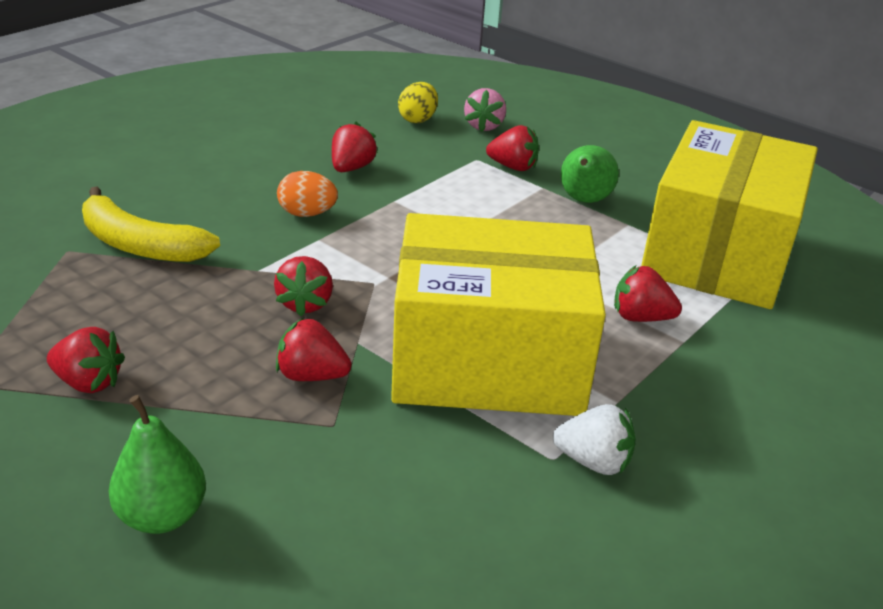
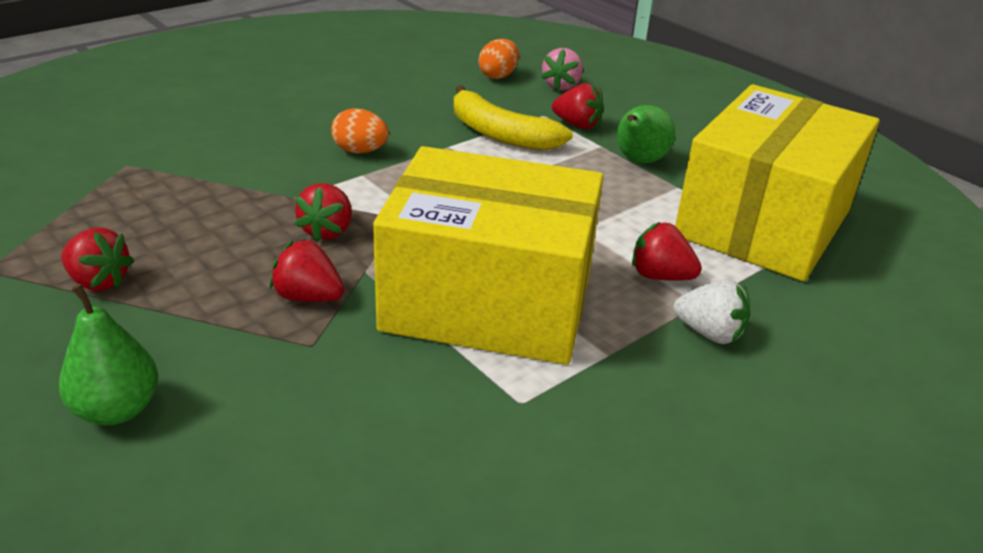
camera: 10 degrees right, 0 degrees up
yellow banana [82,187,220,262] -> yellow banana moved to [454,85,573,151]
red strawberry [332,122,378,172] -> none
yellow egg [398,82,438,123] -> orange egg [479,39,519,79]
white strawberry [553,404,636,475] -> white strawberry moved to [673,279,751,344]

